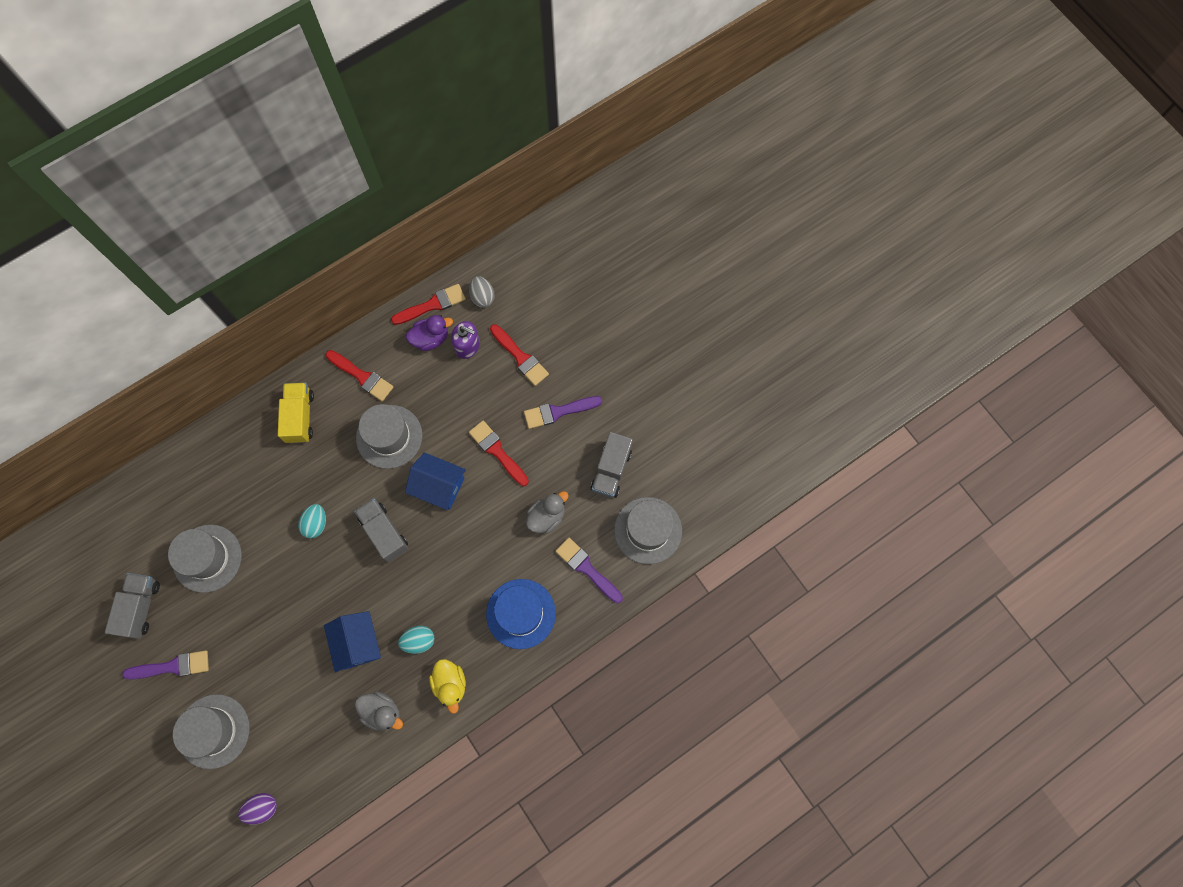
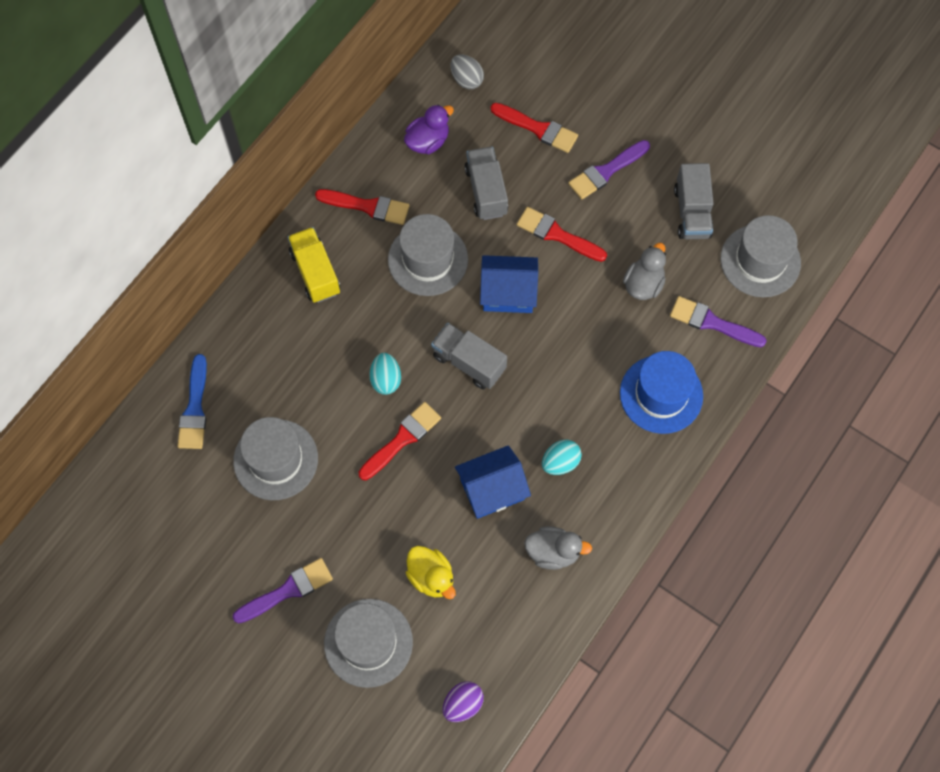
camera: 20 degrees left, 5 degrees down
grey truck [105,573,160,639] -> grey truck moved to [465,147,508,220]
blue house [324,611,381,673] -> blue house turned 75 degrees counterclockwise [455,445,531,519]
red brush [391,284,466,325] -> red brush moved to [359,402,441,480]
yellow duck [429,659,466,714] -> yellow duck moved to [406,546,456,599]
purple soap dispenser [451,321,480,359] -> none
none -> blue brush [178,354,207,449]

